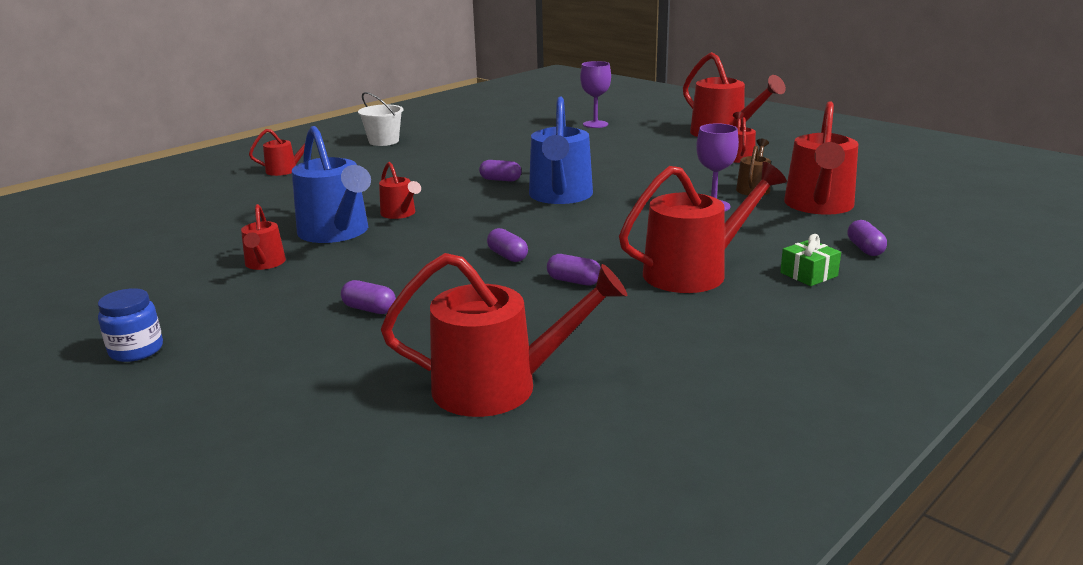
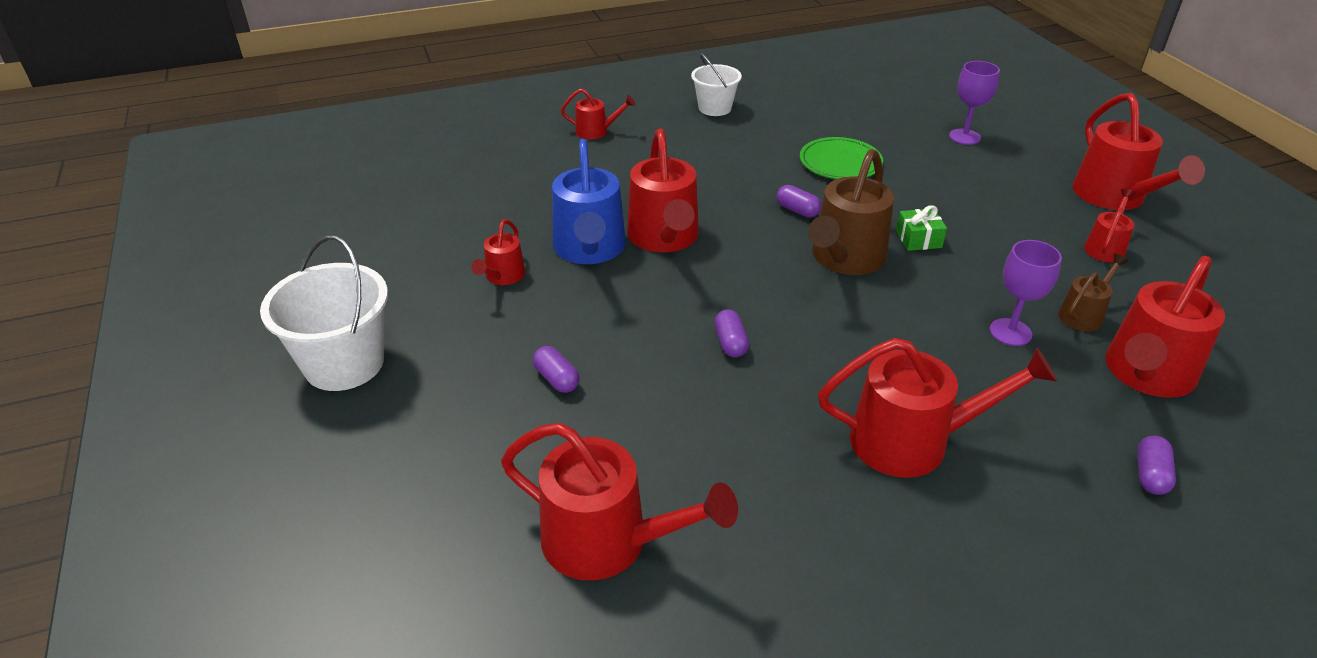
camera: 25 degrees right, 15 degrees up
blue jar [98,288,163,362] -> white bucket [260,235,388,391]
red watering can [379,162,421,219] -> red watering can [627,129,699,252], size x1.93
blue watering can [529,97,593,204] -> brown watering can [808,149,894,275]
purple capsule [547,254,601,286] -> none
green gift [780,234,841,286] -> green gift moved to [896,205,947,251]
none -> green plate [800,137,883,179]

